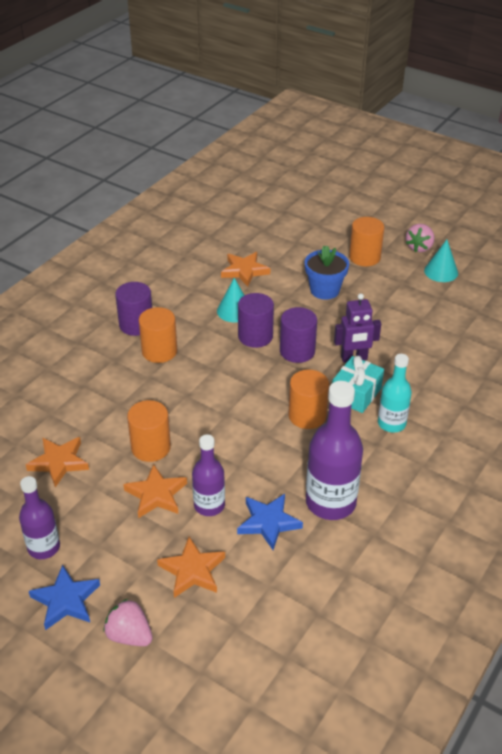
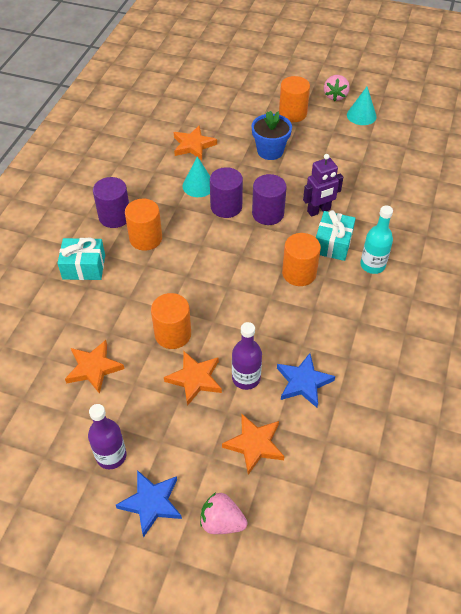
camera: 15 degrees left, 10 degrees up
purple bottle [306,381,363,520] -> none
none -> turquoise gift [57,237,105,280]

